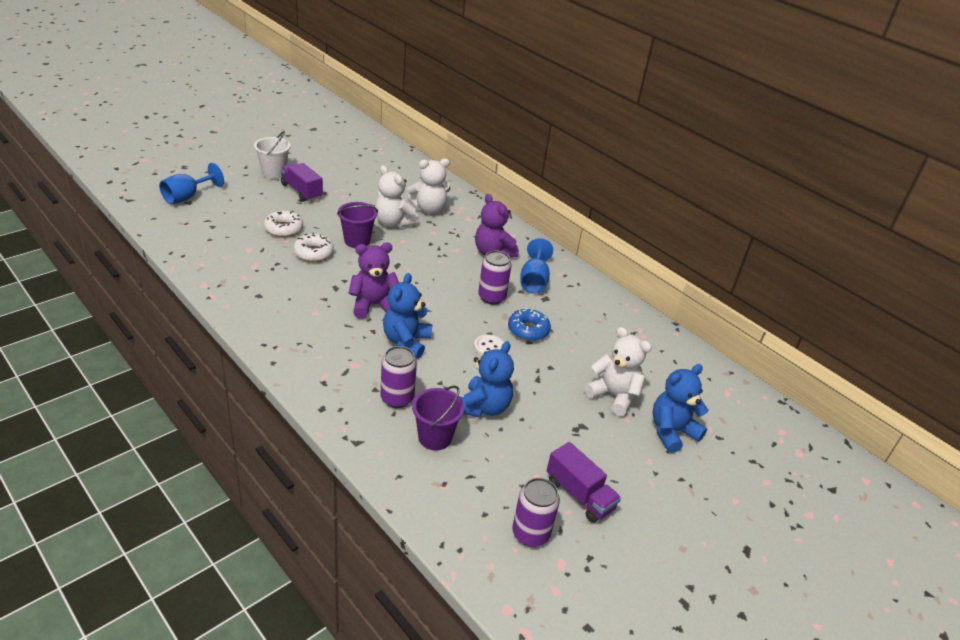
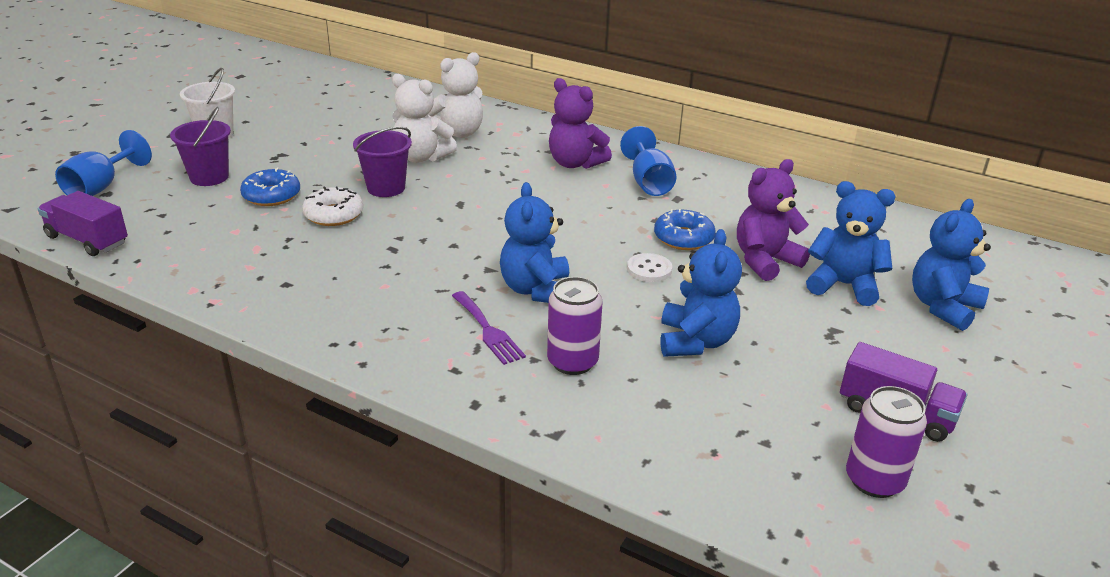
camera: 15 degrees left, 5 degrees down
white donut [264,210,303,237] -> blue donut [240,167,300,206]
purple truck [280,163,323,202] -> purple truck moved to [38,191,128,256]
purple teddy bear [348,243,399,319] -> purple teddy bear moved to [737,159,810,281]
purple bucket [412,386,464,450] -> purple bucket moved to [170,107,231,186]
purple can [478,250,511,304] -> none
white teddy bear [584,327,652,416] -> blue teddy bear [806,181,896,306]
none -> purple fork [452,291,526,365]

